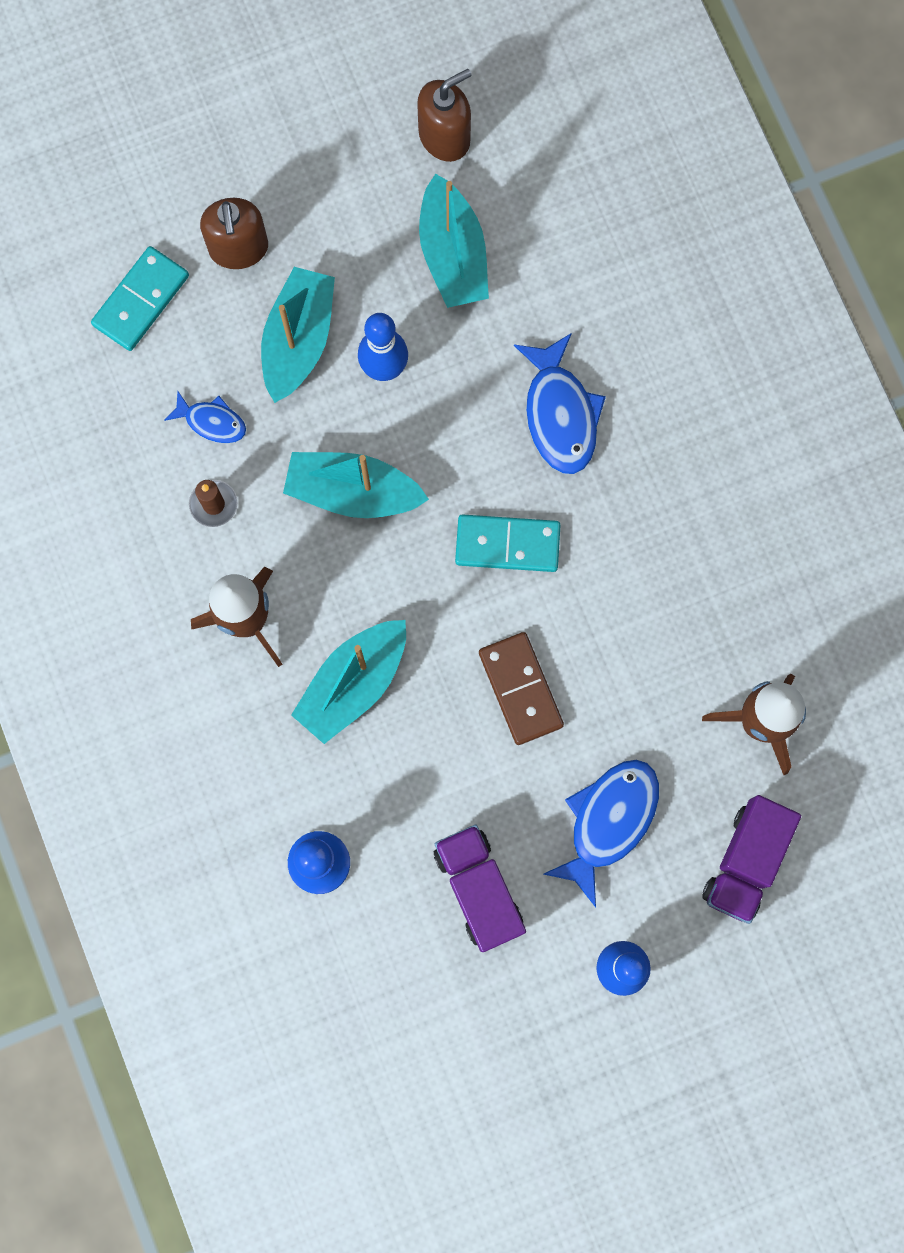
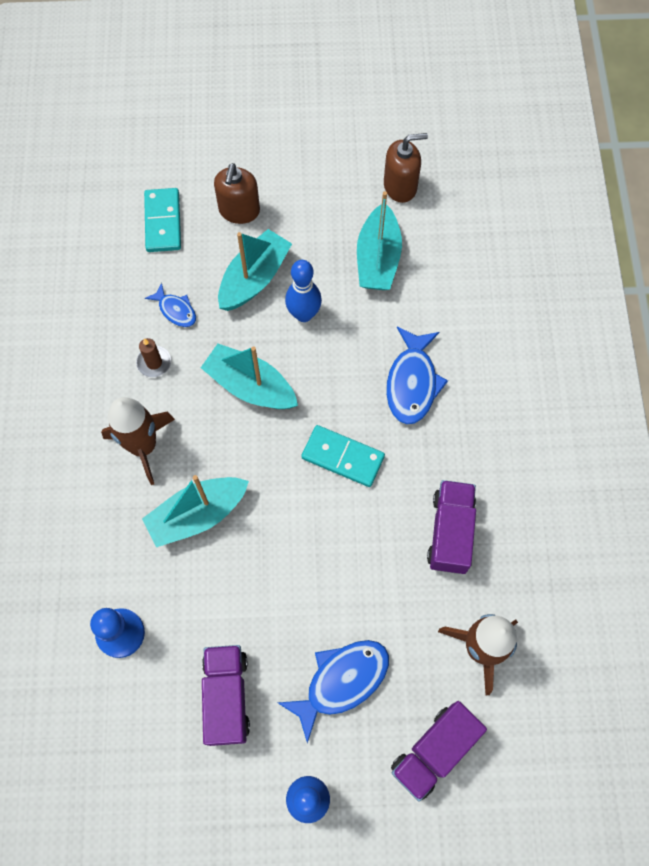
camera: 20 degrees right, 10 degrees down
turquoise domino [91,246,189,351] -> turquoise domino turned 60 degrees counterclockwise [144,188,181,252]
brown domino [479,632,564,745] -> none
none -> purple truck [427,480,476,574]

